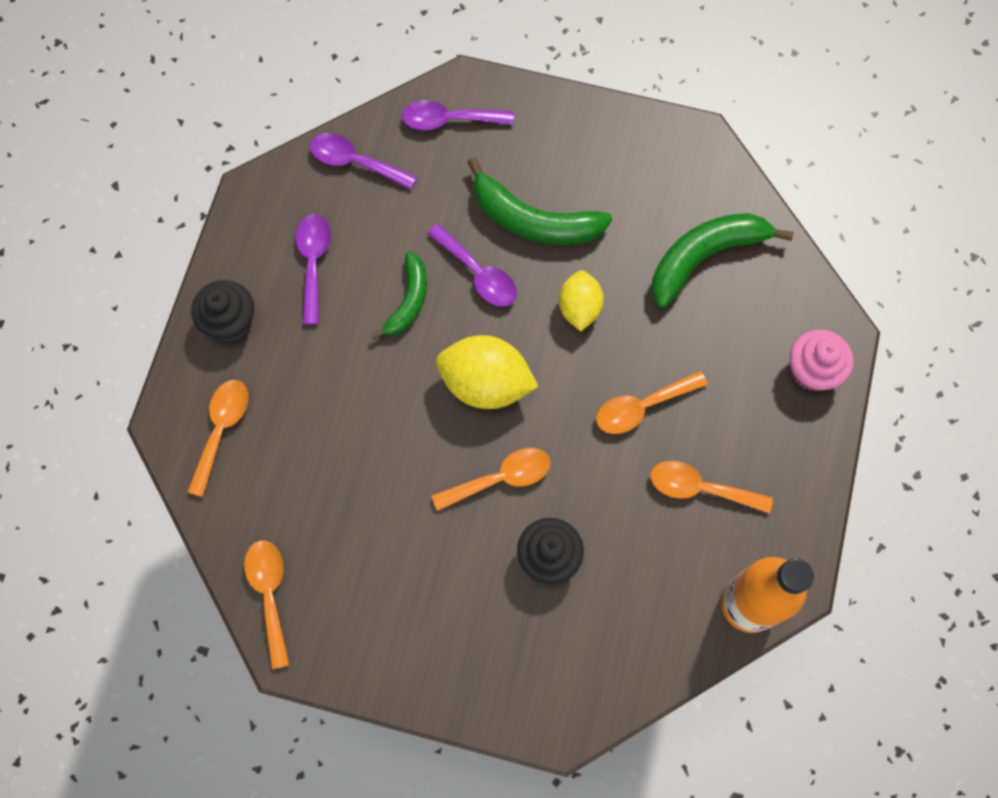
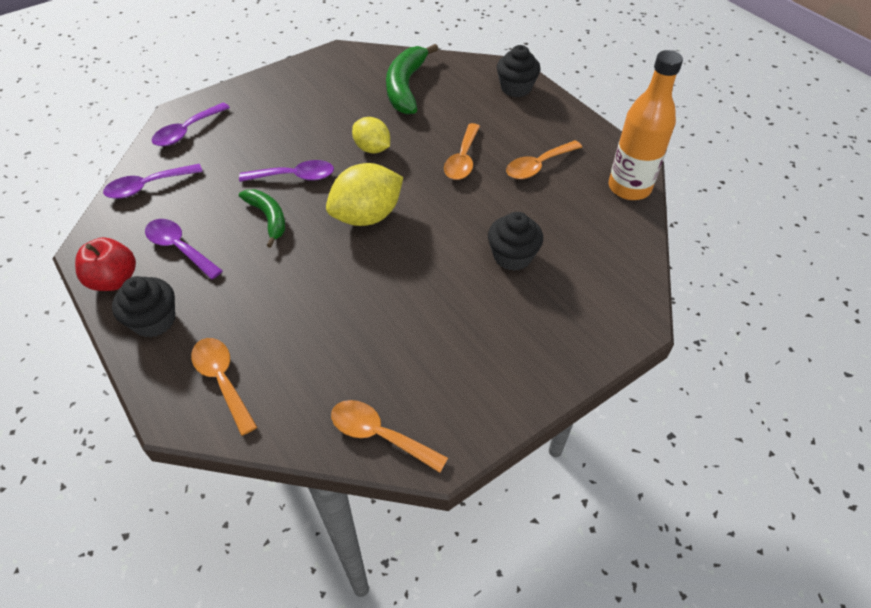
camera: 50 degrees left, 20 degrees down
orange spoon [432,448,551,511] -> none
green banana [467,158,612,245] -> none
pink cupcake [790,330,853,391] -> black cupcake [497,45,541,97]
none -> red apple [75,237,136,291]

